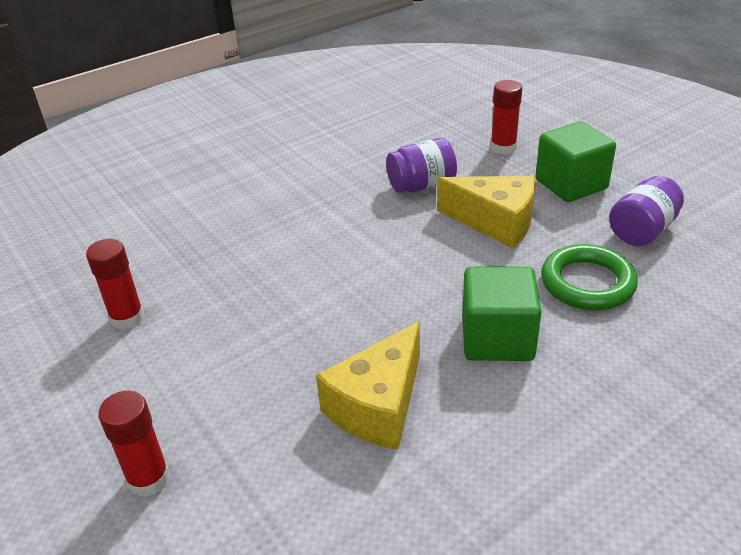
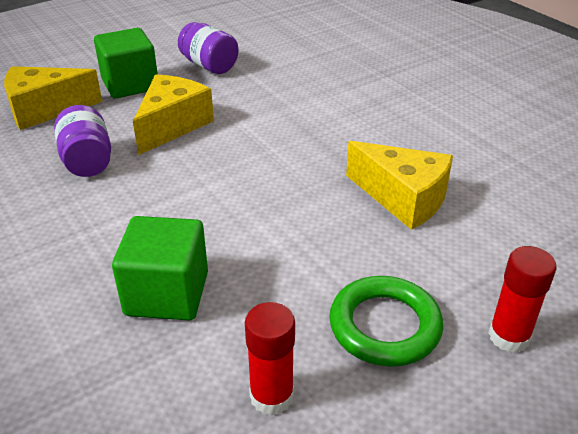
camera: 90 degrees left, 0 degrees up
green cube [462,267,542,361] -> green cube moved to [112,216,208,320]
red glue stick [490,80,522,155] -> yellow cheese [4,66,102,130]
green ring [541,244,638,310] -> green ring moved to [329,276,443,367]

